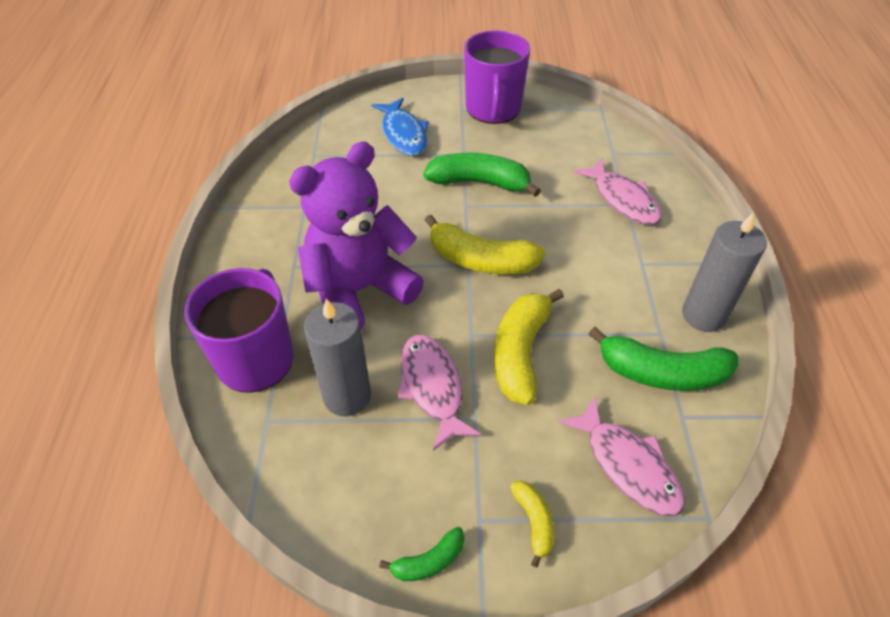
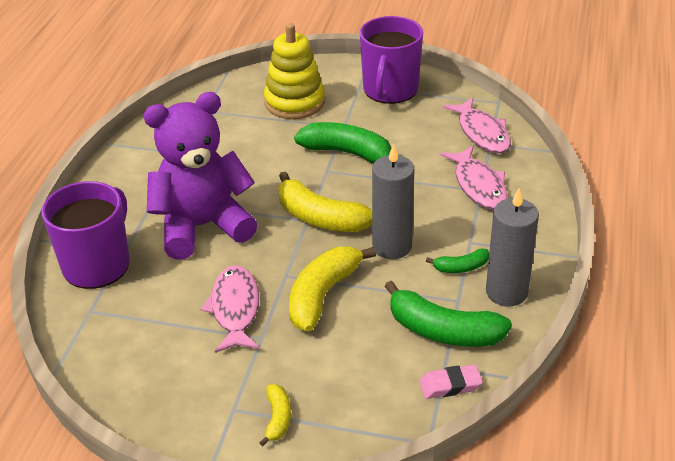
camera: 15 degrees right, 10 degrees down
grey candle [304,299,371,416] -> grey candle moved to [372,144,414,259]
blue fish [372,98,429,156] -> yellow stacking toy [264,23,325,119]
green banana [379,527,465,581] -> green banana moved to [426,248,489,273]
pink fish [558,396,685,517] -> pink fish moved to [443,98,511,153]
none -> pink eraser [419,364,483,399]

